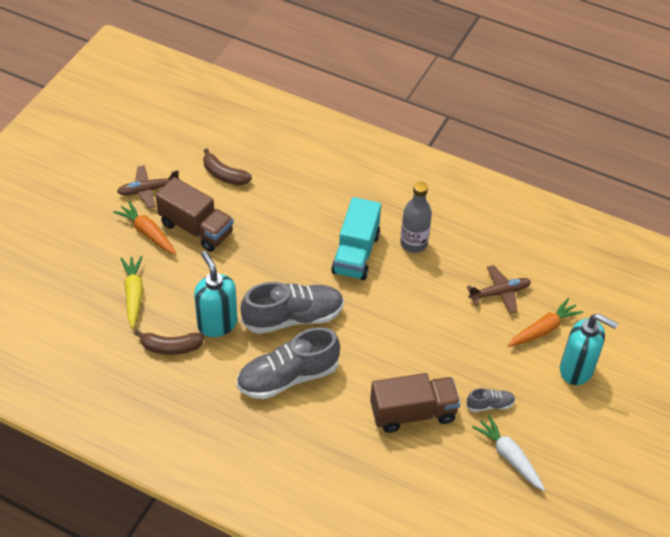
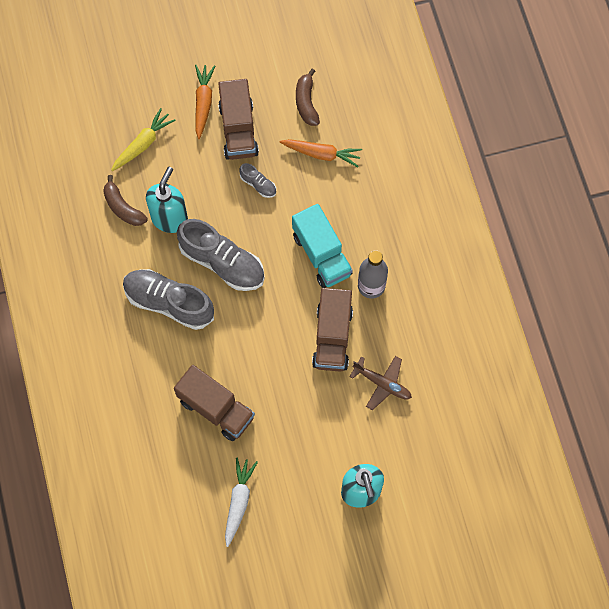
camera: 50 degrees right, 20 degrees up
brown plane [117,165,180,208] -> none
turquoise truck [331,197,381,280] -> turquoise truck turned 90 degrees counterclockwise [292,204,353,288]
grey shoe [466,388,515,412] -> grey shoe moved to [240,163,276,198]
orange carrot [508,298,583,347] -> orange carrot moved to [280,139,362,167]
none -> brown truck [312,288,353,371]

